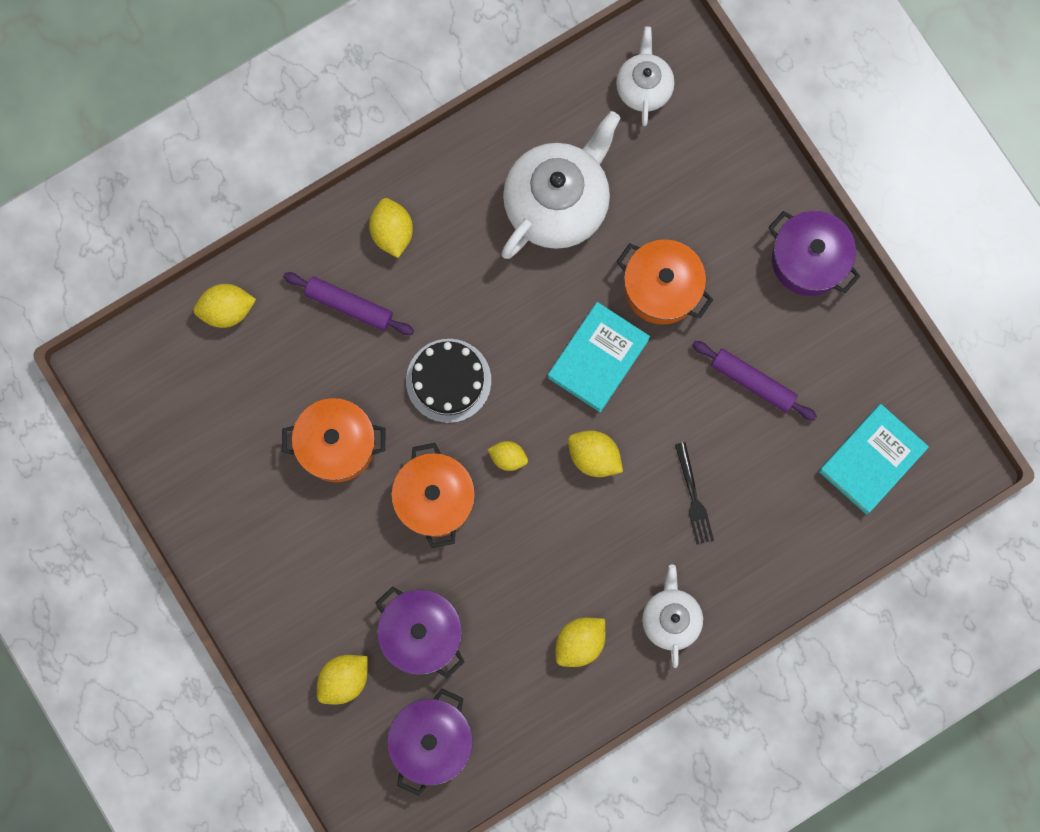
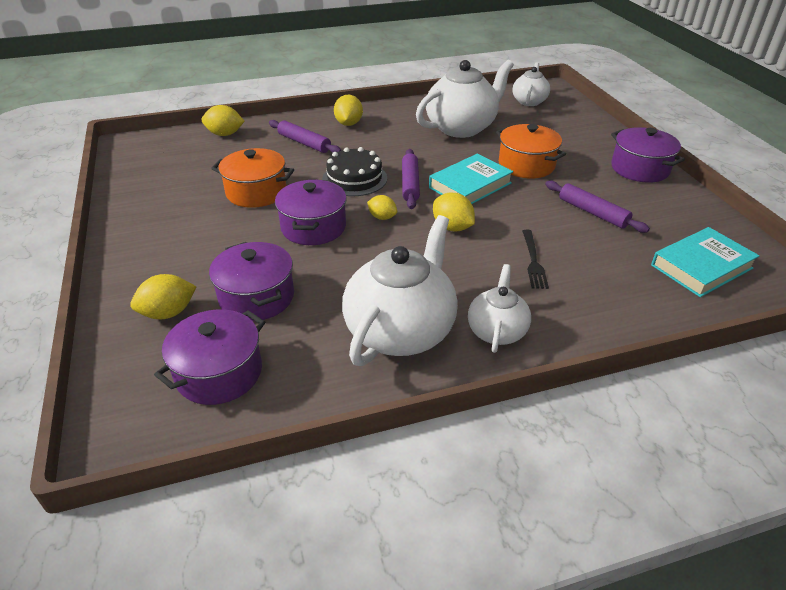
camera: 15 degrees right, 40 degrees down
orange pot [391,443,475,548] -> purple pot [275,180,347,245]
yellow lemon [556,618,605,667] -> white teapot [342,215,458,366]
none -> purple rolling pin [402,149,420,209]

